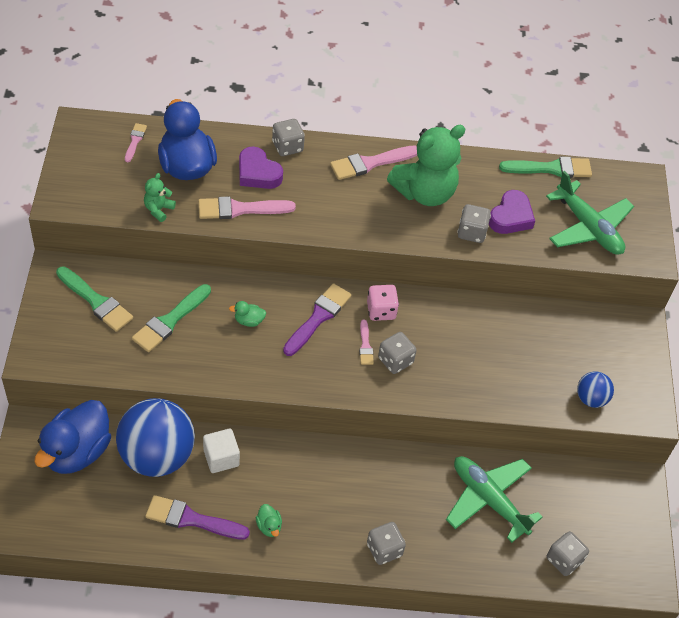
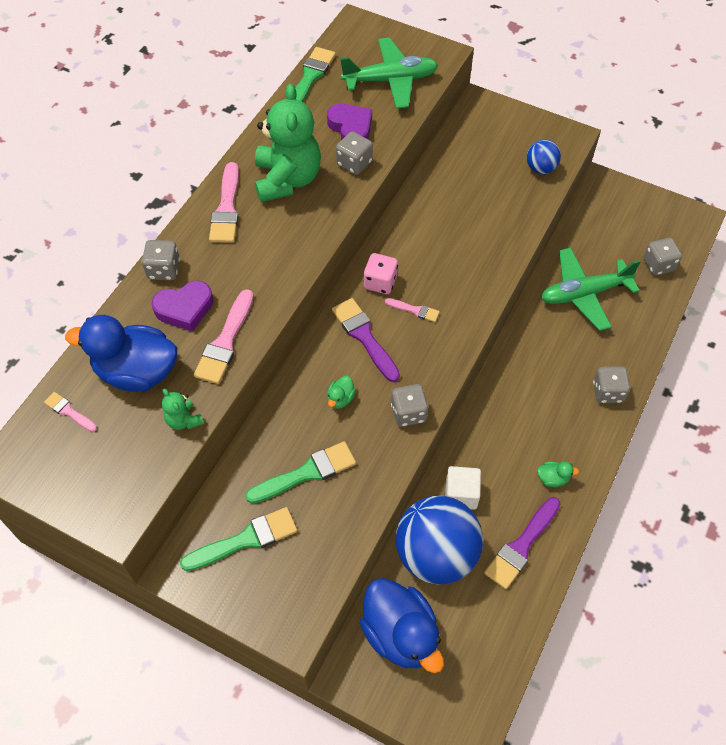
camera: 60 degrees left, 5 degrees up
green brush [132,284,211,352] -> green brush turned 90 degrees counterclockwise [245,441,356,504]
grey dice [378,332,417,374] -> grey dice moved to [391,384,428,427]

